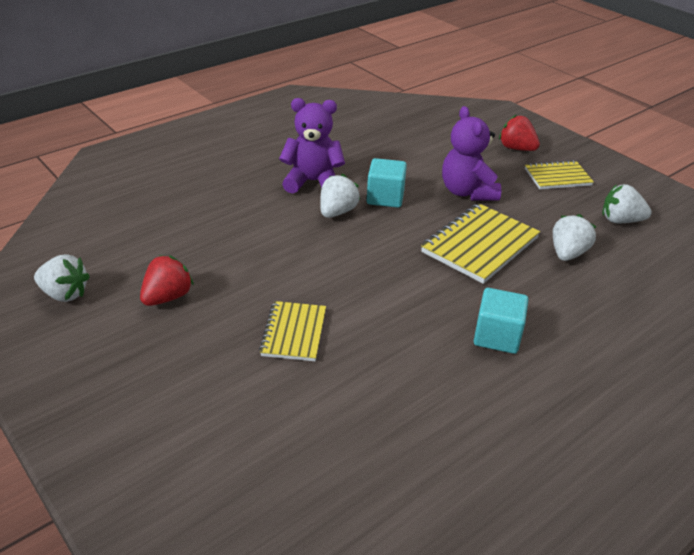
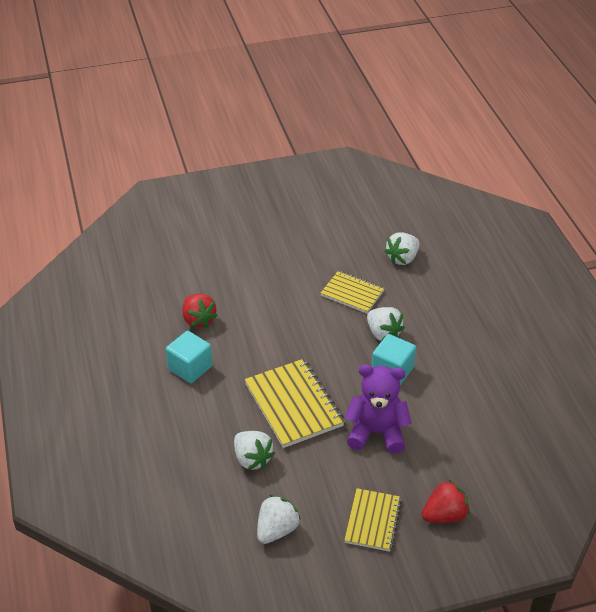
camera: 115 degrees right, 5 degrees up
white strawberry [34,254,90,302] -> white strawberry moved to [384,232,419,265]
red strawberry [140,255,194,306] -> red strawberry moved to [182,294,218,328]
yellow notebook [259,301,326,361] -> yellow notebook moved to [321,271,385,313]
purple teddy bear [279,98,345,193] -> none

